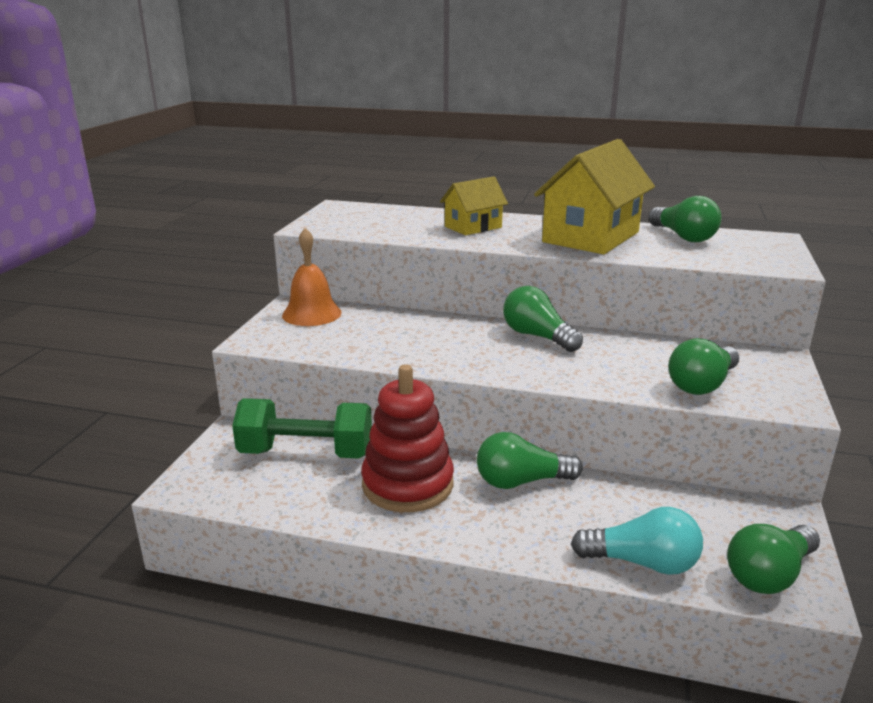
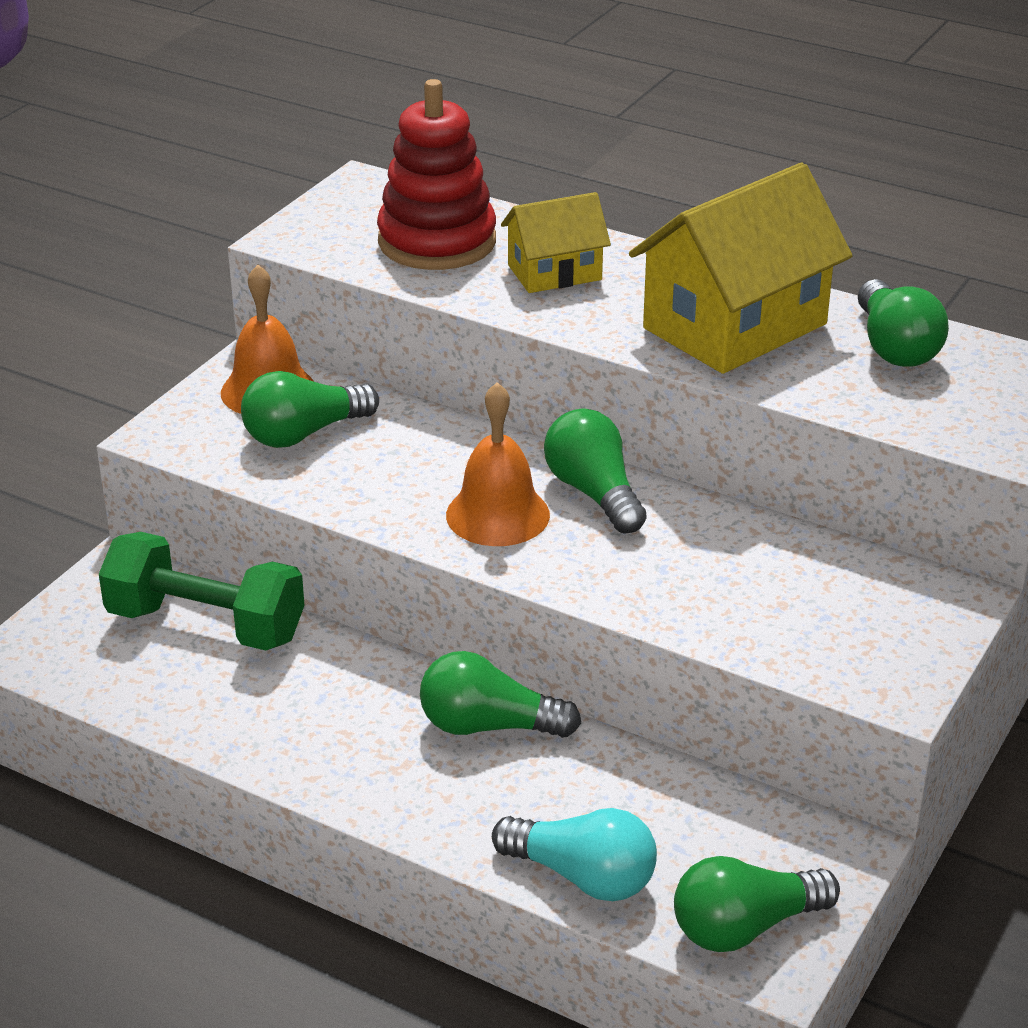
camera: 15 degrees right, 10 degrees up
red stacking toy [361,364,454,512] -> red stacking toy moved to [377,79,496,270]
green light bulb [668,338,739,395] -> green light bulb moved to [241,371,379,448]
none -> orange bell [446,382,550,546]

